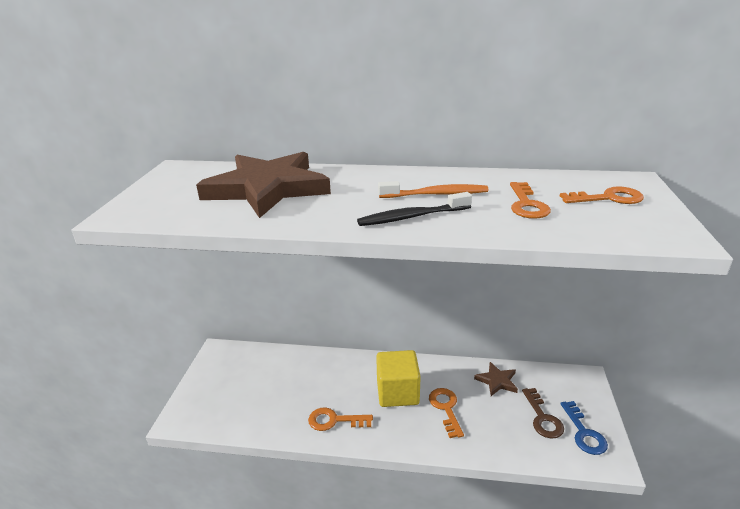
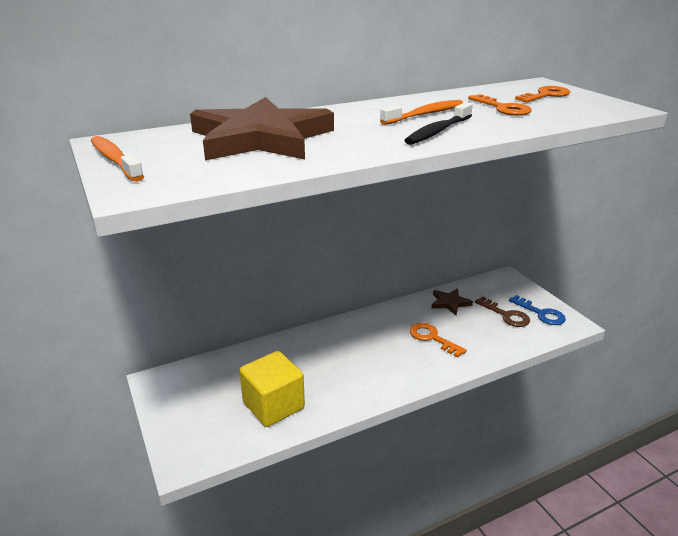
camera: 35 degrees left, 0 degrees up
orange key [308,408,373,431] -> none
yellow cube [376,350,421,407] -> yellow cube moved to [239,351,305,427]
none -> orange toothbrush [91,136,144,182]

